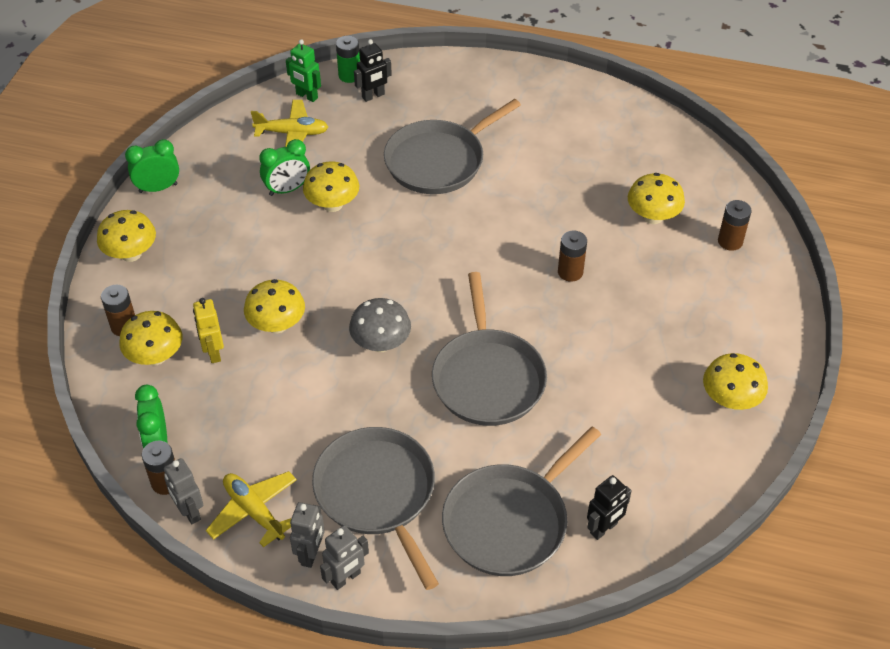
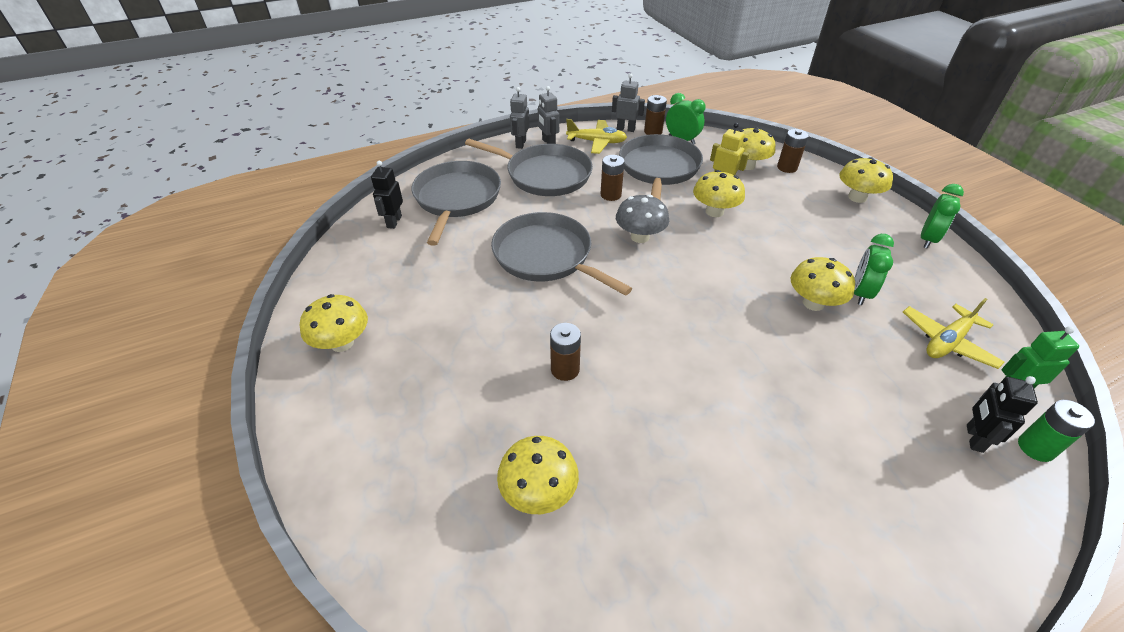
camera: 140 degrees right, 5 degrees down
grey pan [384,99,521,194] -> grey pan moved to [619,134,703,200]
brown battery [718,200,752,251] -> brown battery moved to [601,155,625,201]

